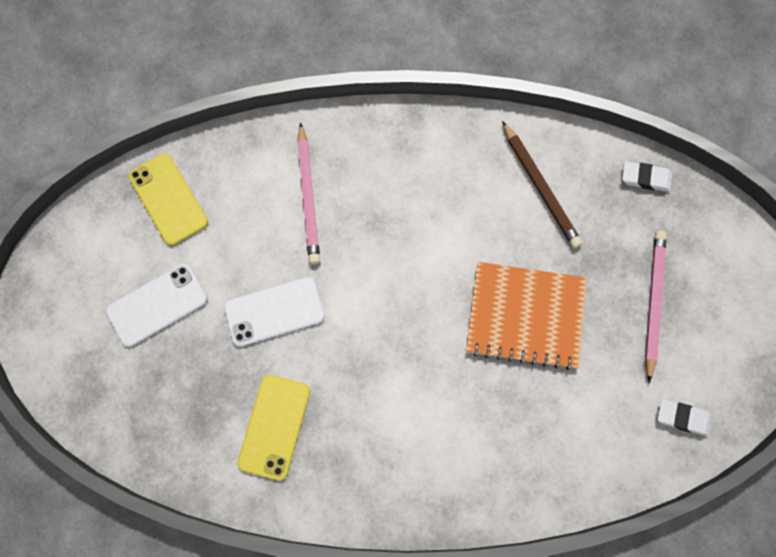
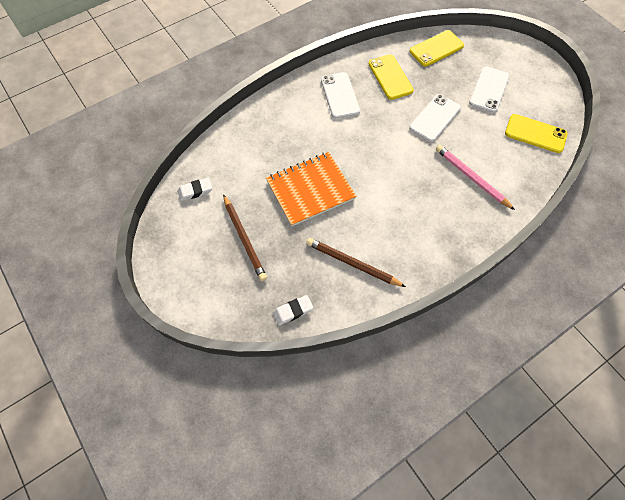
camera: 145 degrees right, 10 degrees down
pink pencil [645,231,667,383] -> brown pencil [223,194,267,281]
none -> white phone [321,72,360,119]
none -> yellow phone [409,30,464,67]

